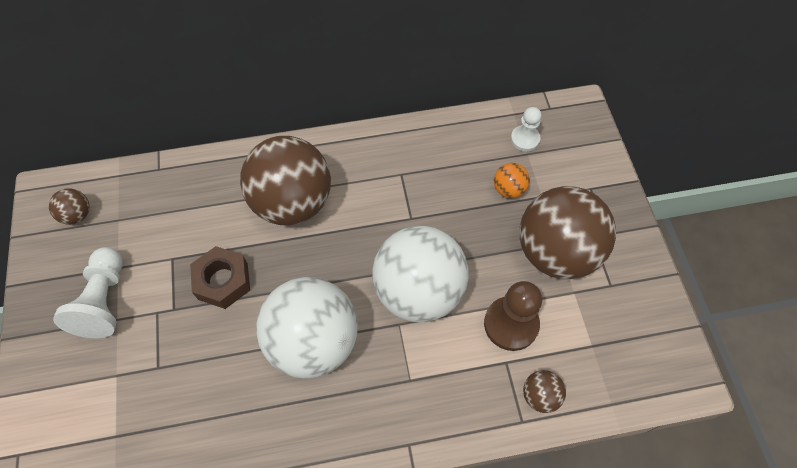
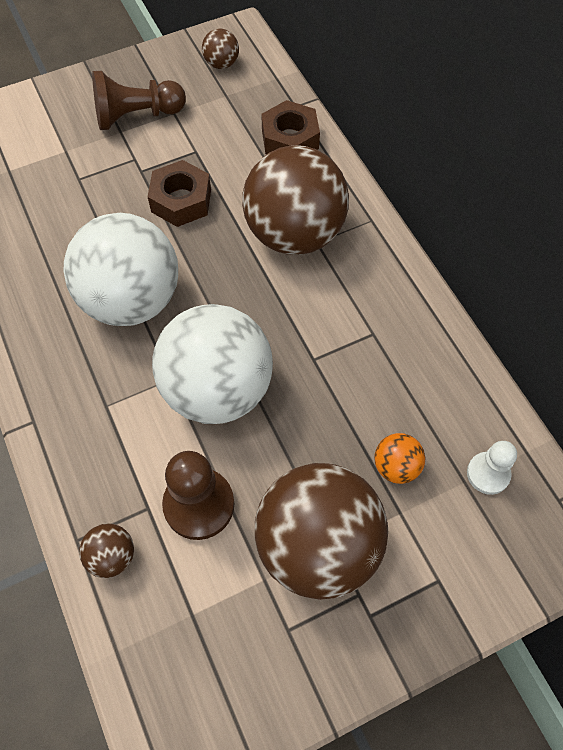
camera: 75 degrees right, 0 degrees up
white pawn [53,247,123,338] -> brown pawn [92,71,186,130]
none -> brown nut [261,100,320,154]

